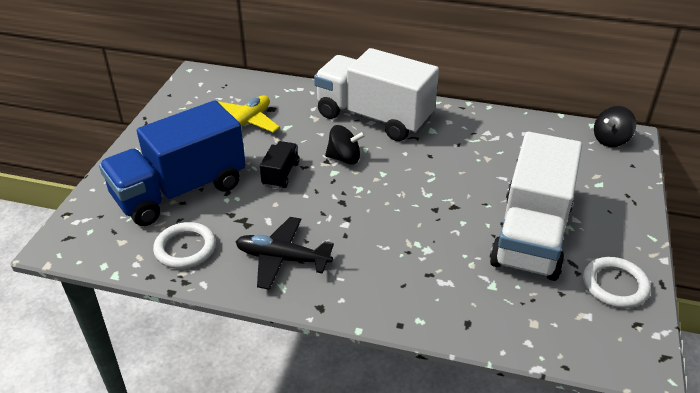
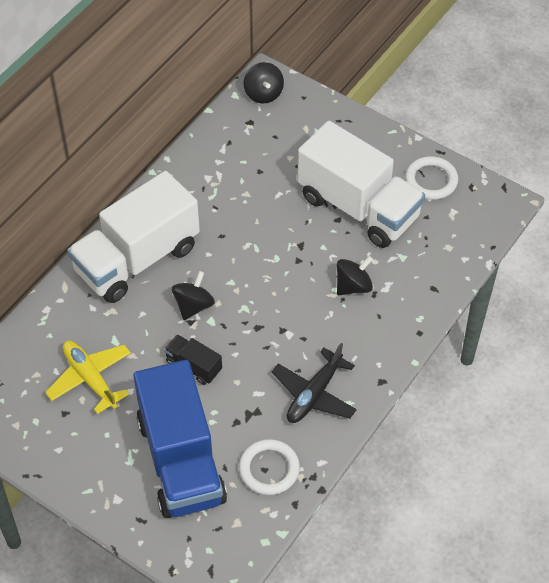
camera: 70 degrees left, 15 degrees up
none -> black spinning top [337,256,373,295]

